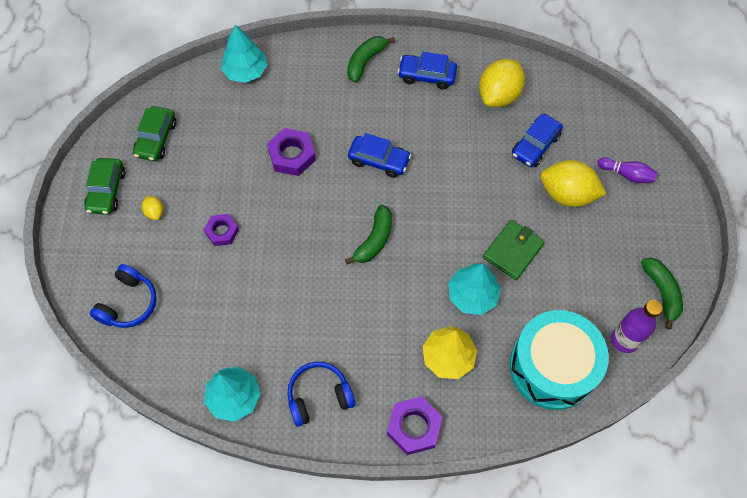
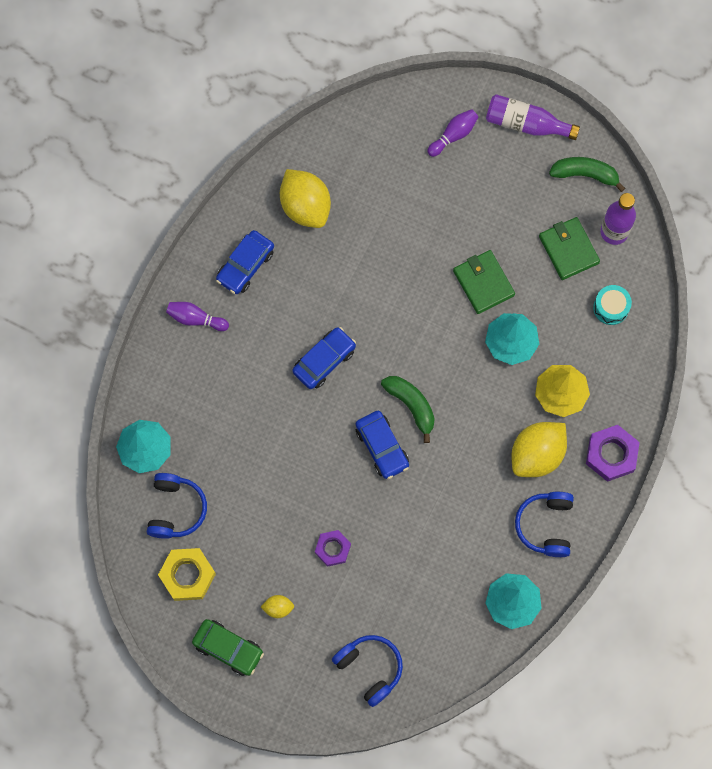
camera: 65 degrees left, 10 degrees up
green car [133,106,176,161] -> yellow nut [158,548,216,601]
purple nut [267,128,316,176] -> none
green banana [347,36,395,83] -> purple bowling pin [166,302,229,331]
turquoise drum [510,310,609,410] -> turquoise drum [593,285,632,325], size x0.42
blue car [512,114,563,167] -> blue car moved to [356,411,409,479]
yellow lemon [541,160,606,207] -> yellow lemon moved to [512,422,567,477]
none -> blue headphones [147,473,207,539]
none -> purple bottle [486,94,580,140]
none -> green wallet [539,217,600,280]

